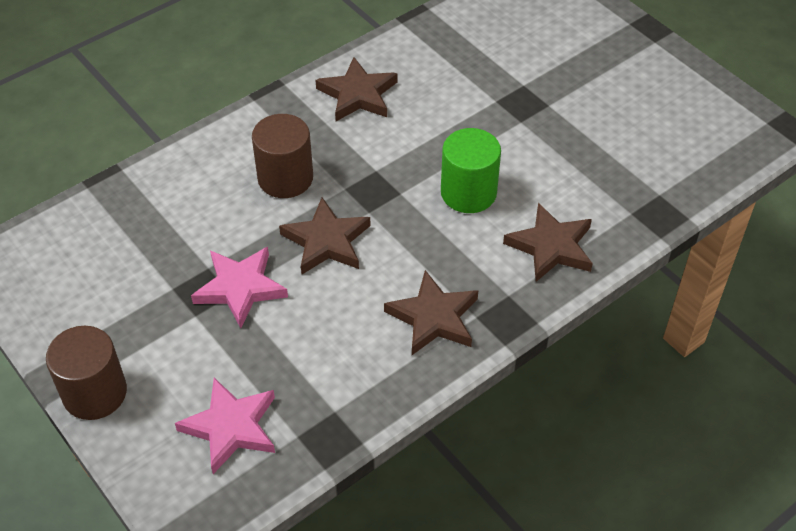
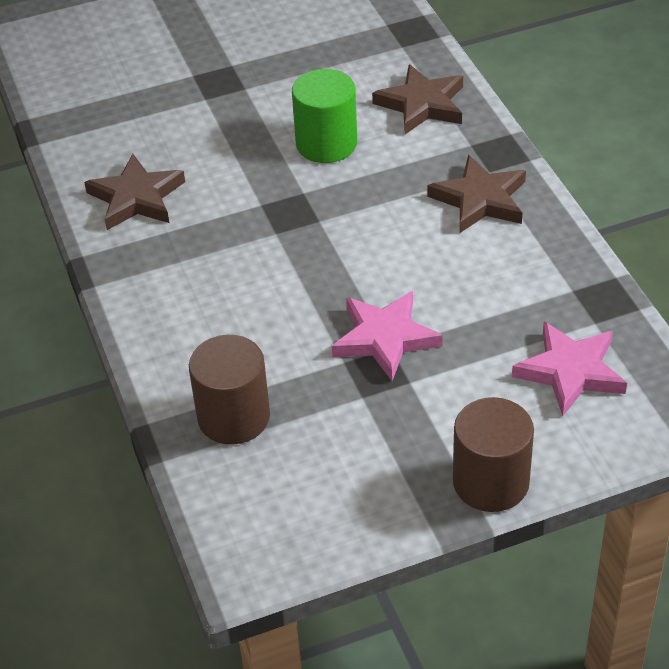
camera: 70 degrees left, 5 degrees down
brown cylinder [252,114,313,198] -> brown cylinder moved to [189,335,270,445]
brown star [279,197,371,274] -> none

